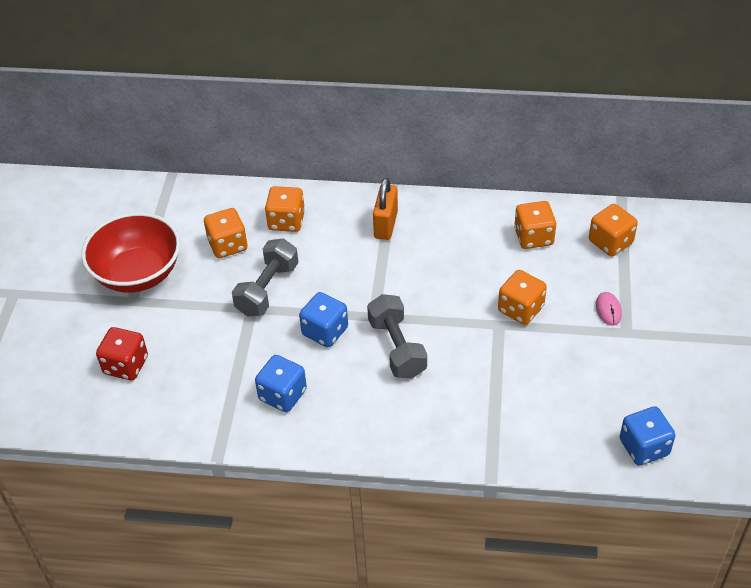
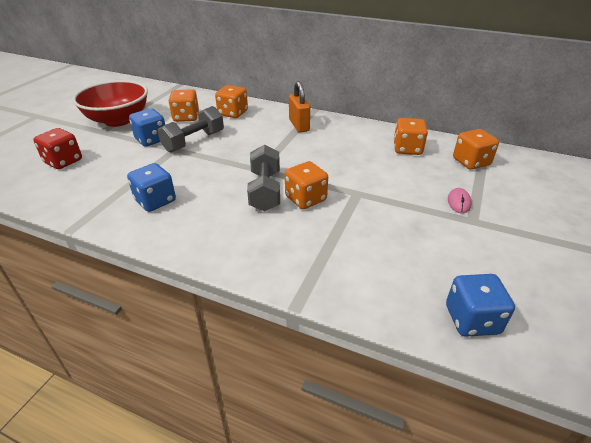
camera: 15 degrees right, 10 degrees down
blue dice [299,292,348,347] -> blue dice moved to [129,108,165,146]
orange padlock [373,178,398,240] -> orange padlock turned 45 degrees counterclockwise [289,81,310,133]
orange dice [498,270,547,325] -> orange dice moved to [285,161,328,209]

